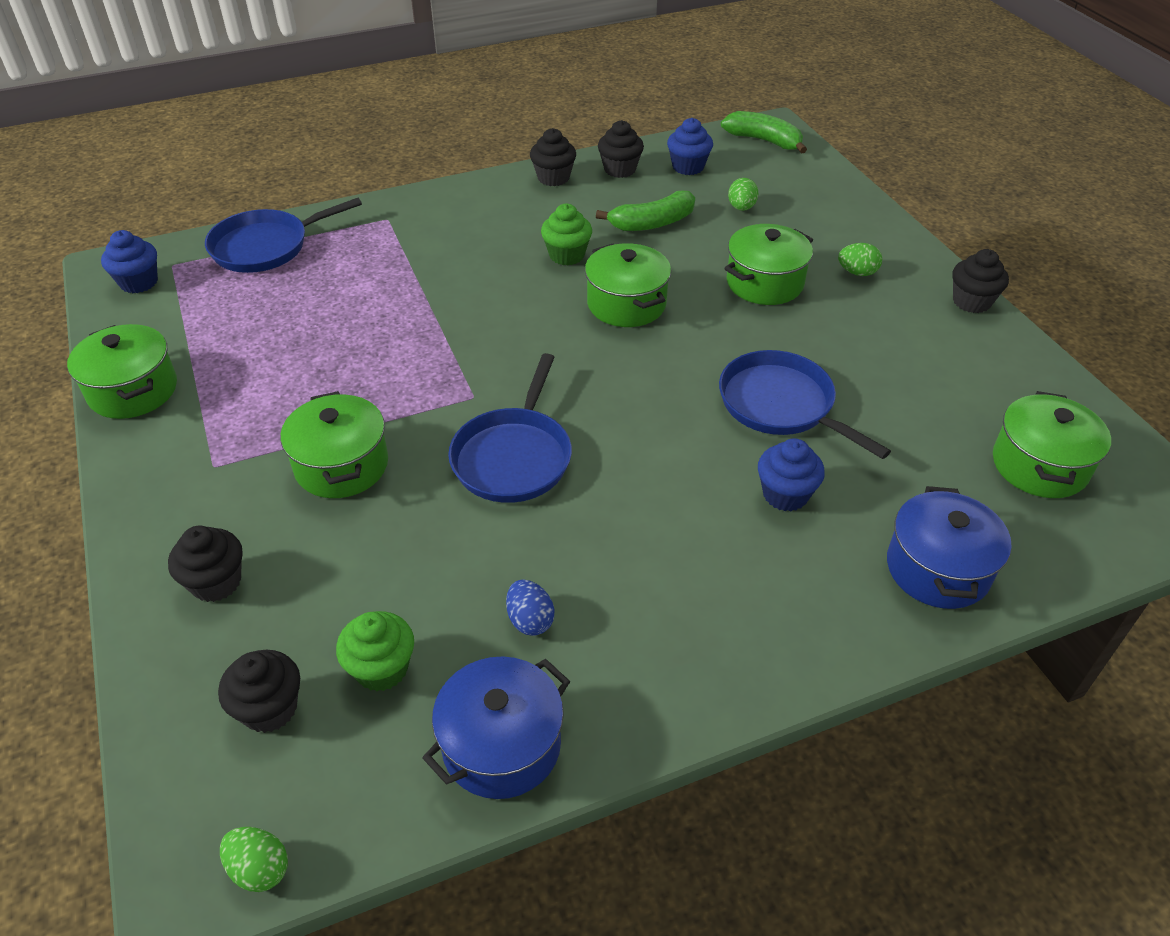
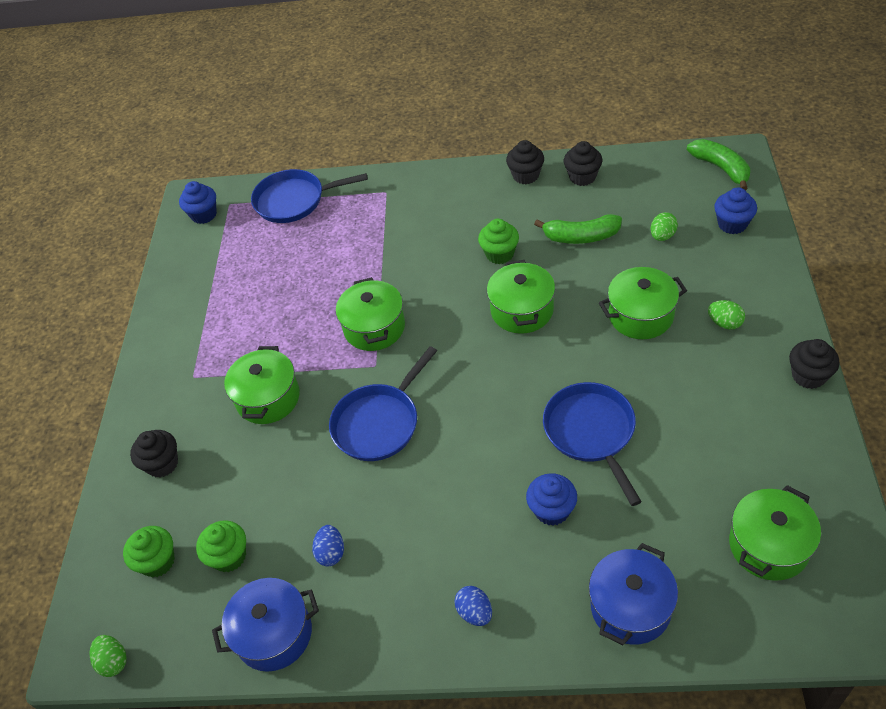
camera: 30 degrees right, 5 degrees up
green pot [67,324,177,419] -> green pot moved to [336,277,405,351]
black cupcake [218,650,300,733] -> green cupcake [123,526,175,577]
blue cupcake [667,118,713,175] -> blue cupcake moved to [714,187,757,234]
none -> blue egg [455,586,492,626]

